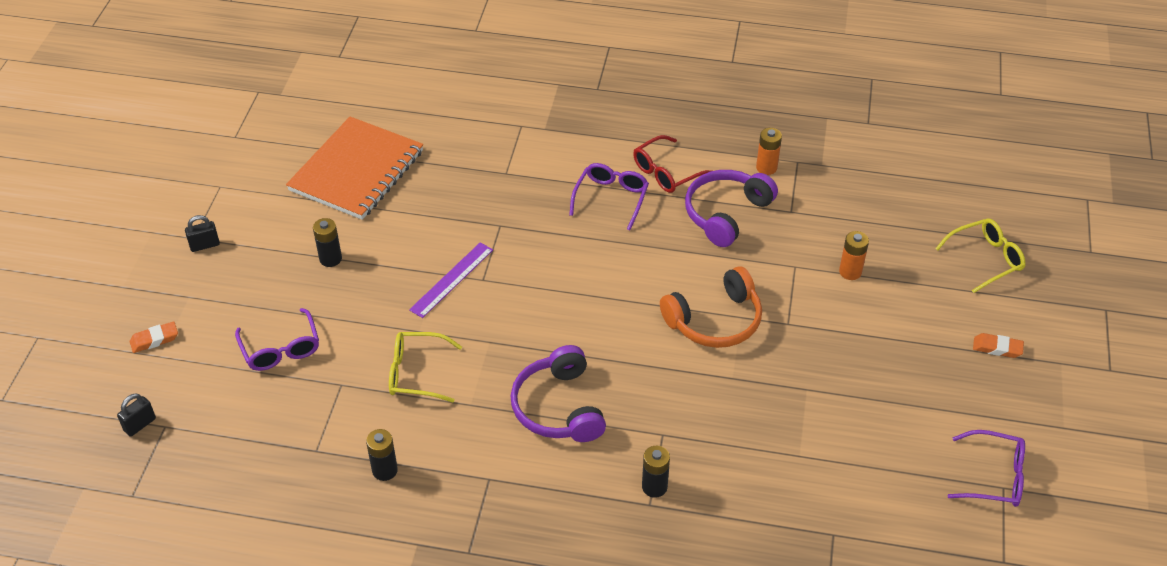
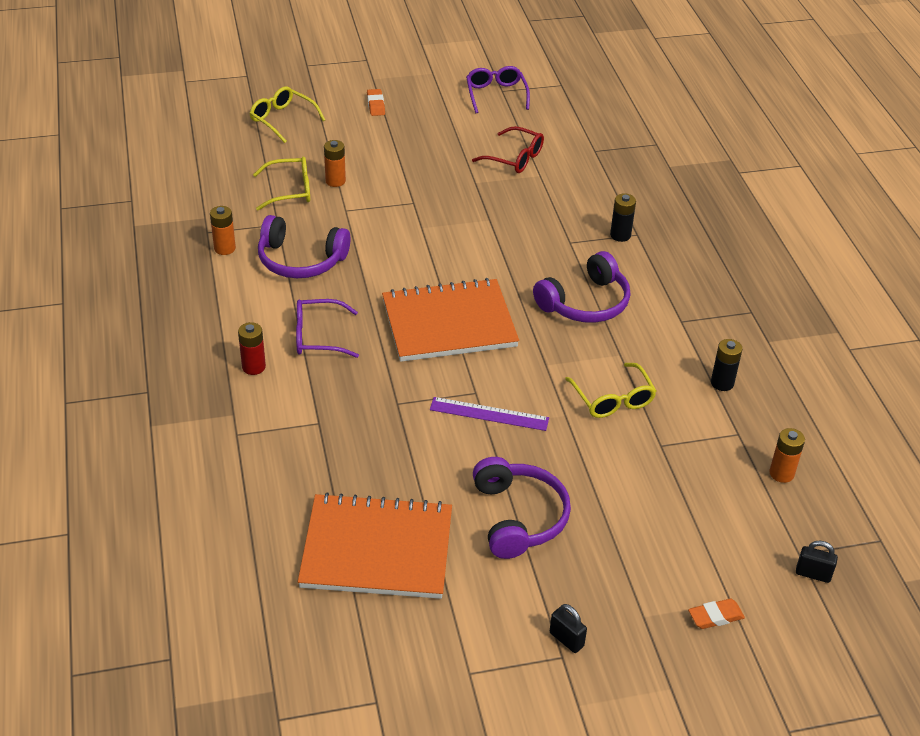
camera: 115 degrees left, 5 degrees down
orange eraser [130,321,178,353] -> orange eraser turned 60 degrees counterclockwise [688,599,745,629]
purple glasses [235,308,319,371] -> none
black battery [313,218,342,267] -> purple headphones [473,457,571,559]
red glasses [633,135,710,193] -> red glasses moved to [472,126,544,173]
orange headphones [660,266,762,348] -> none
none -> red battery [238,322,266,375]
none -> yellow glasses [253,157,310,210]
none -> orange notebook [382,278,519,362]
none -> orange battery [769,428,805,483]

